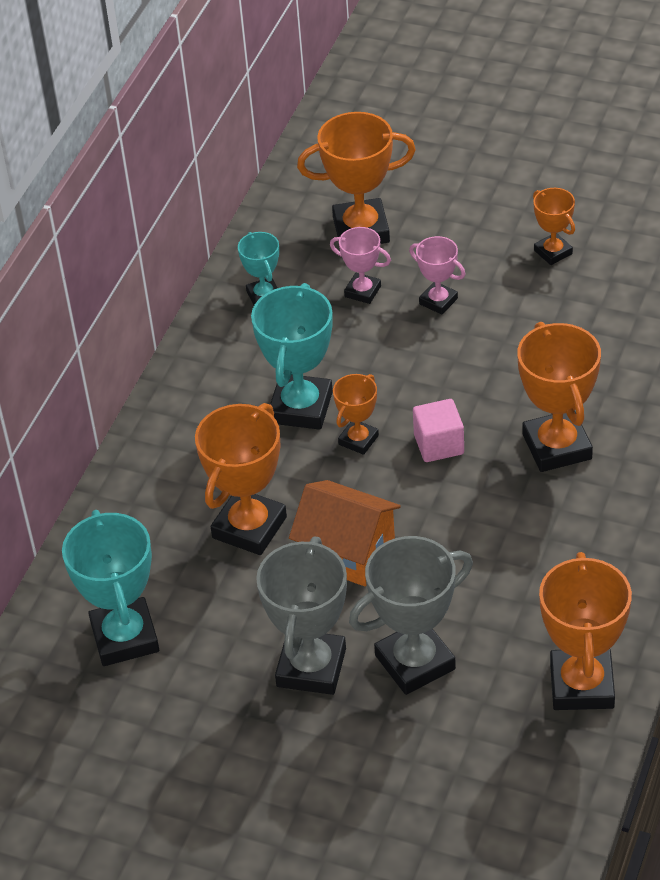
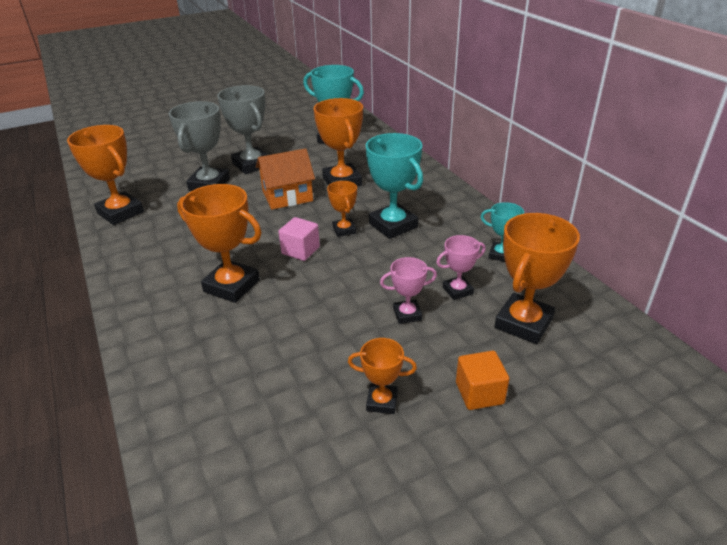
camera: 130 degrees right, 10 degrees down
none -> orange cube [456,351,509,410]

